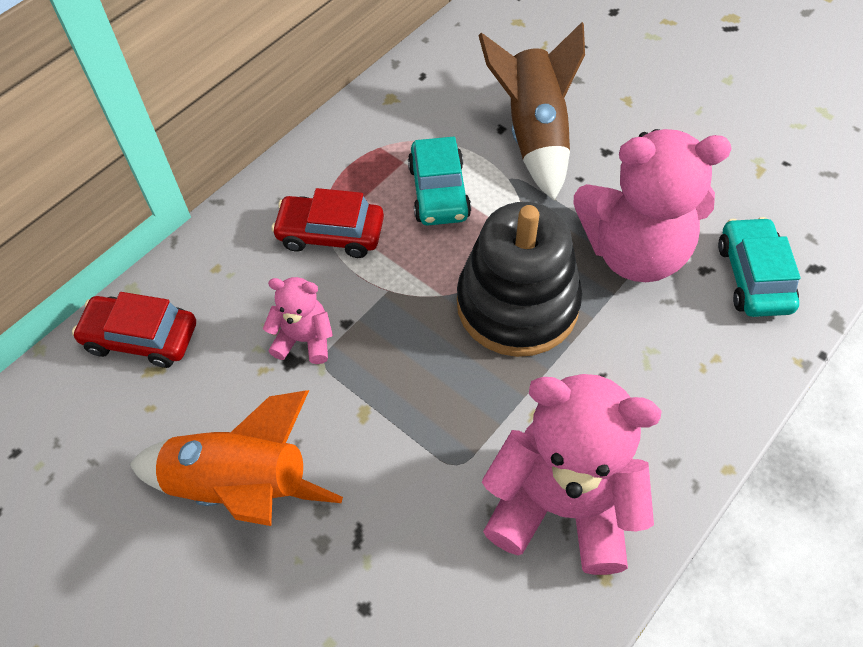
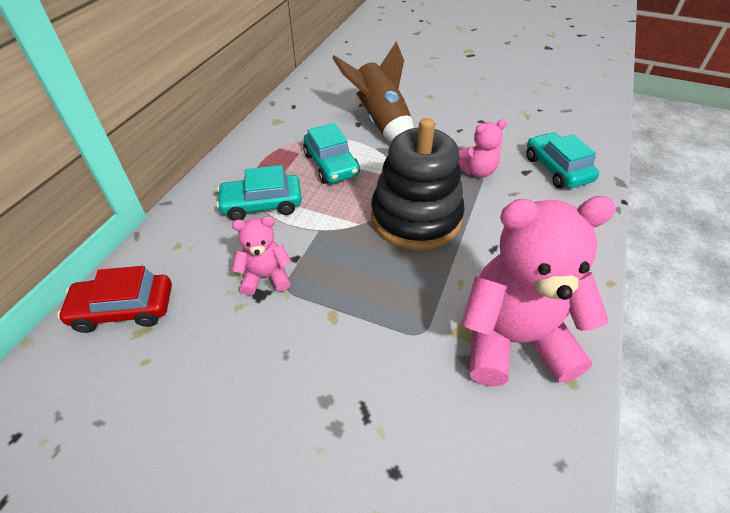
camera: 20 degrees left, 10 degrees down
orange rocket [129,390,343,526] -> none
red car [271,188,384,258] -> turquoise car [216,165,302,221]
pink teddy bear [573,129,732,282] -> pink teddy bear [458,119,507,178], size x0.48

